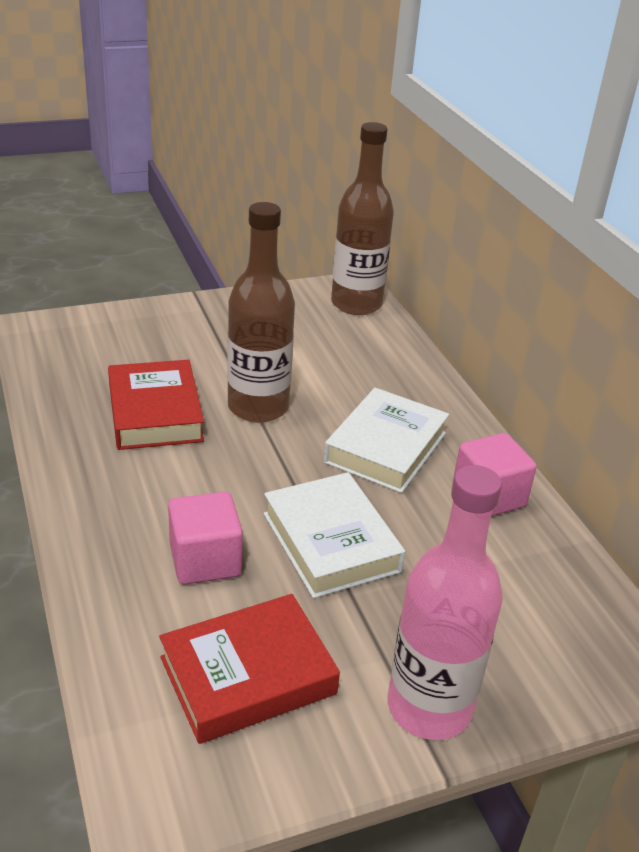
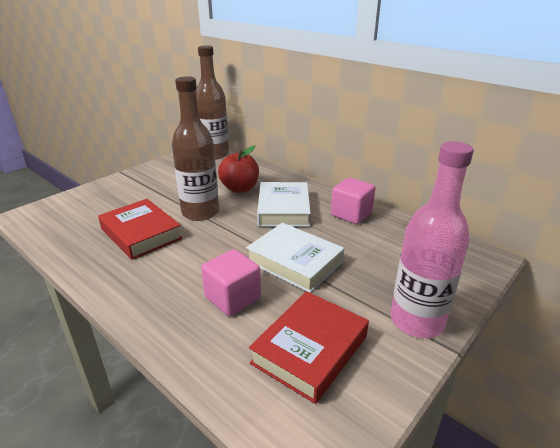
camera: 25 degrees left, 5 degrees down
none -> red apple [218,146,259,193]

